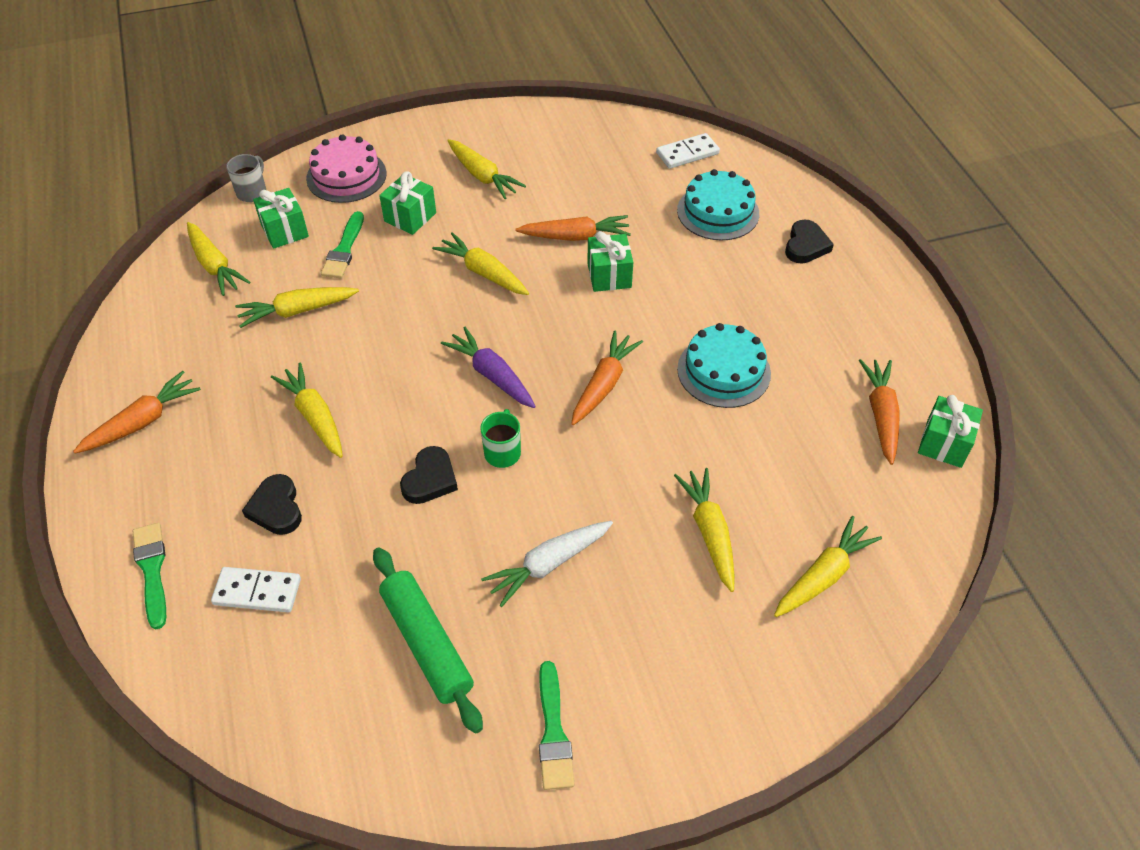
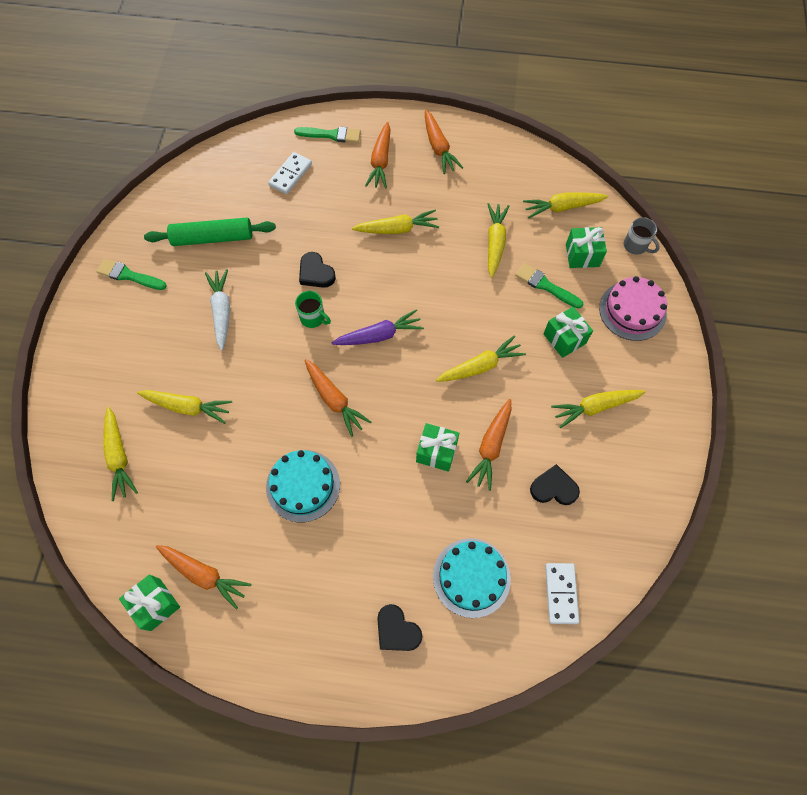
camera: 115 degrees right, 15 degrees up
black heart [242,474,302,535] -> black heart moved to [530,464,580,505]
none -> orange carrot [365,122,391,189]

